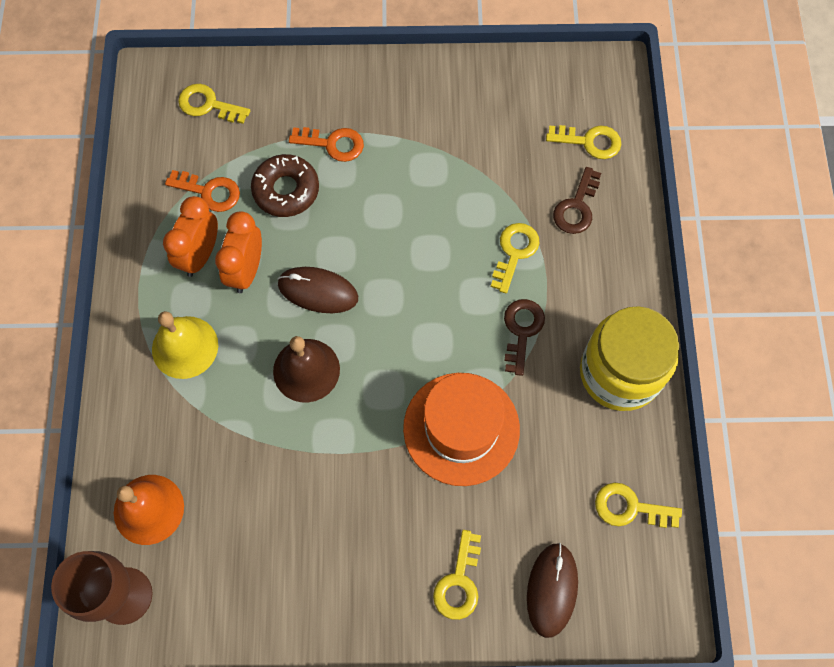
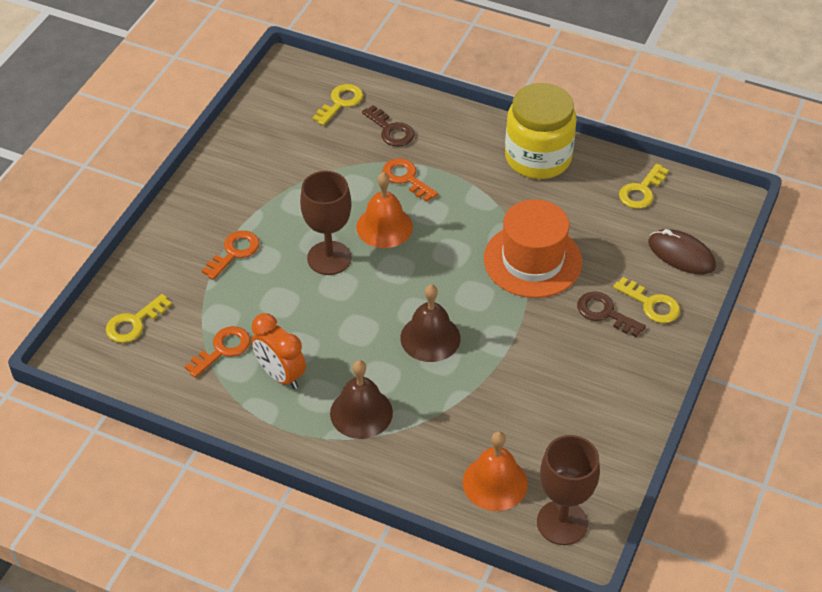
camera: 65 degrees left, 20 degrees down
yellow bell [152,311,218,379] -> brown bell [330,360,393,439]
orange clock [215,211,262,293] -> none
brown donut [251,154,319,217] -> none
brown mouse [278,267,358,313] -> none
yellow key [491,223,540,294] -> orange key [382,158,438,202]
brown key [504,299,545,376] -> brown key moved to [577,292,646,337]
none -> brown goblet [300,171,352,275]
none -> orange bell [356,172,413,248]

